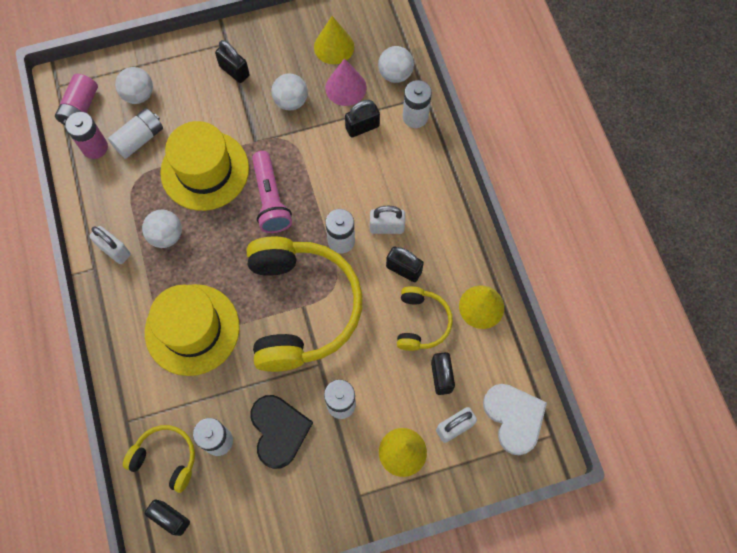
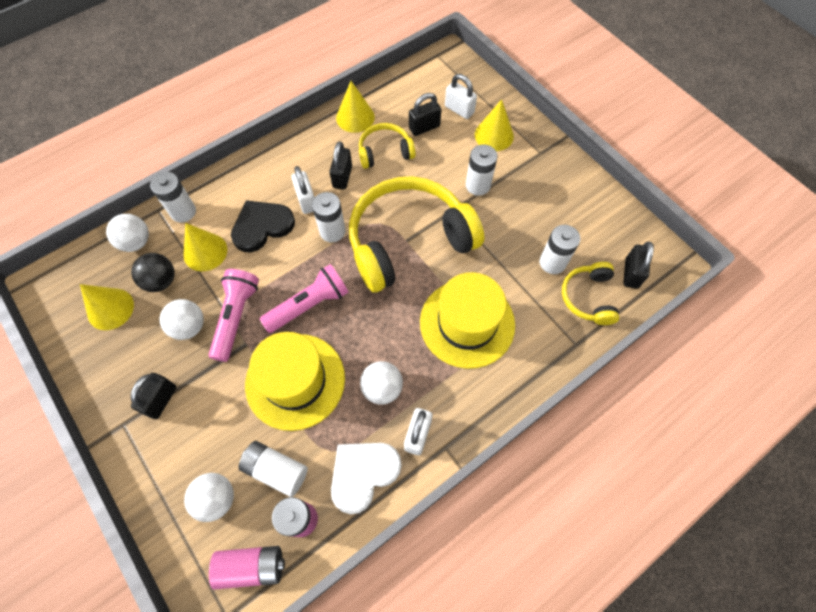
camera: 110 degrees left, 5 degrees down
black heart [250,395,313,469] -> black heart moved to [231,200,295,252]
pink cone [325,58,367,106] -> black ball [131,253,175,292]
black padlock [345,100,380,137] -> yellow cone [183,223,227,271]
white heart [483,384,547,455] -> white heart moved to [331,443,402,514]
none -> pink flashlight [209,269,259,362]

